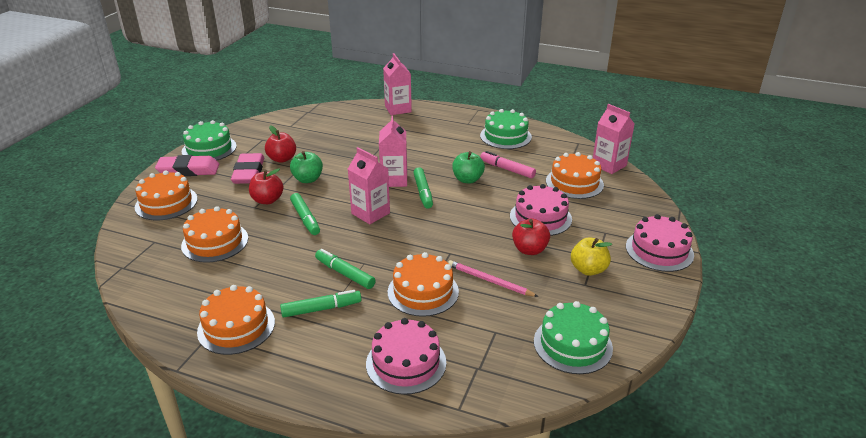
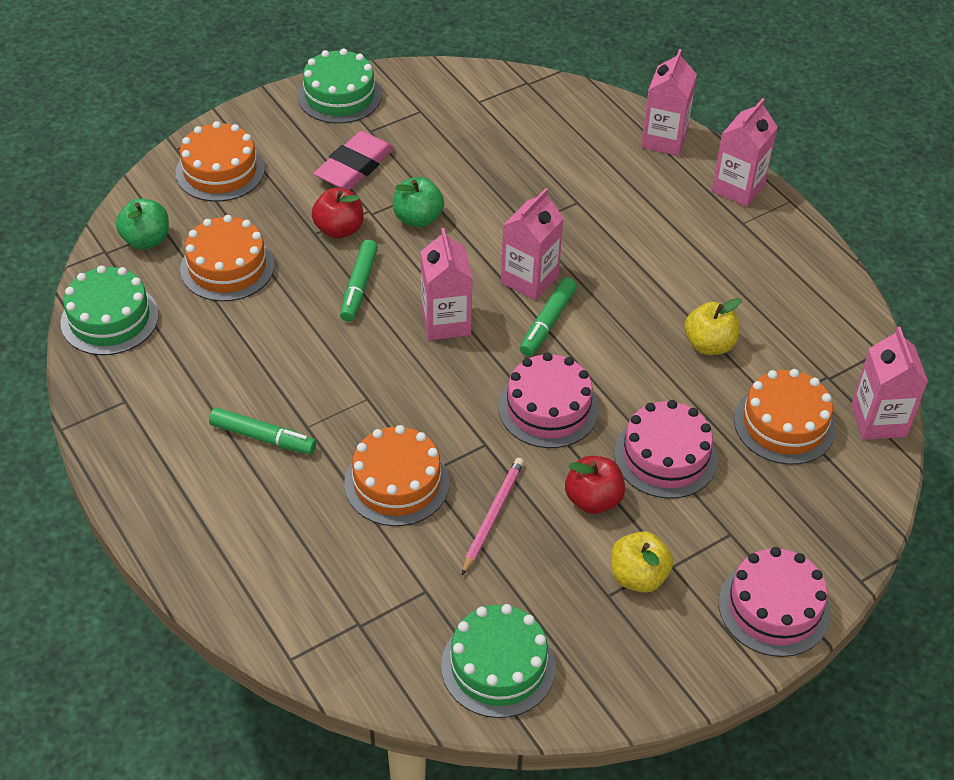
camera: 35 degrees right, 15 degrees up
pink eraser [155,155,219,176] -> none
orange cake [197,285,275,355] -> none
red apple [265,125,296,163] -> none
green marker [315,249,376,289] -> none
pink cake [366,318,446,395] -> pink cake moved to [498,352,599,448]
pink pencil [448,260,539,297] -> pink pencil turned 45 degrees clockwise [462,458,524,575]
green apple [452,151,485,183] -> green apple moved to [116,198,169,250]
green cake [480,109,532,149] -> green cake moved to [61,265,159,355]
pink marker [480,151,536,179] -> yellow apple [685,298,742,355]
none -> pink carton [712,98,778,207]

